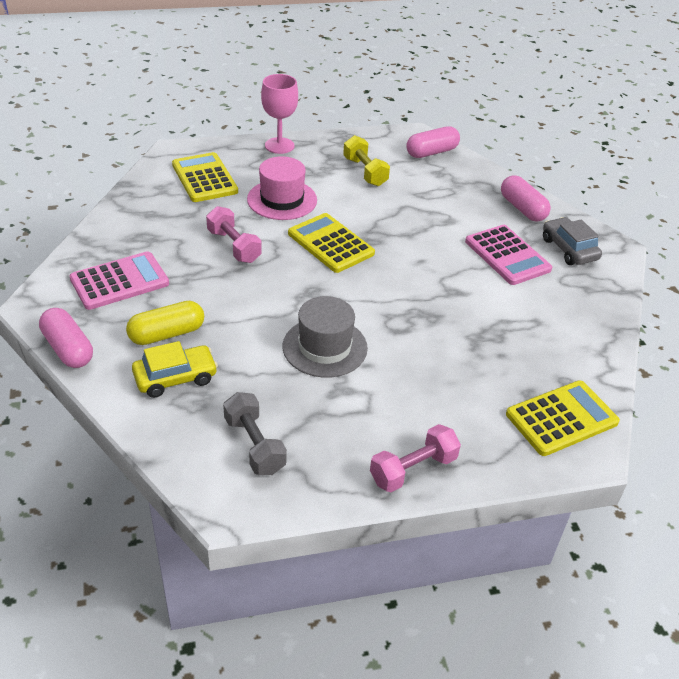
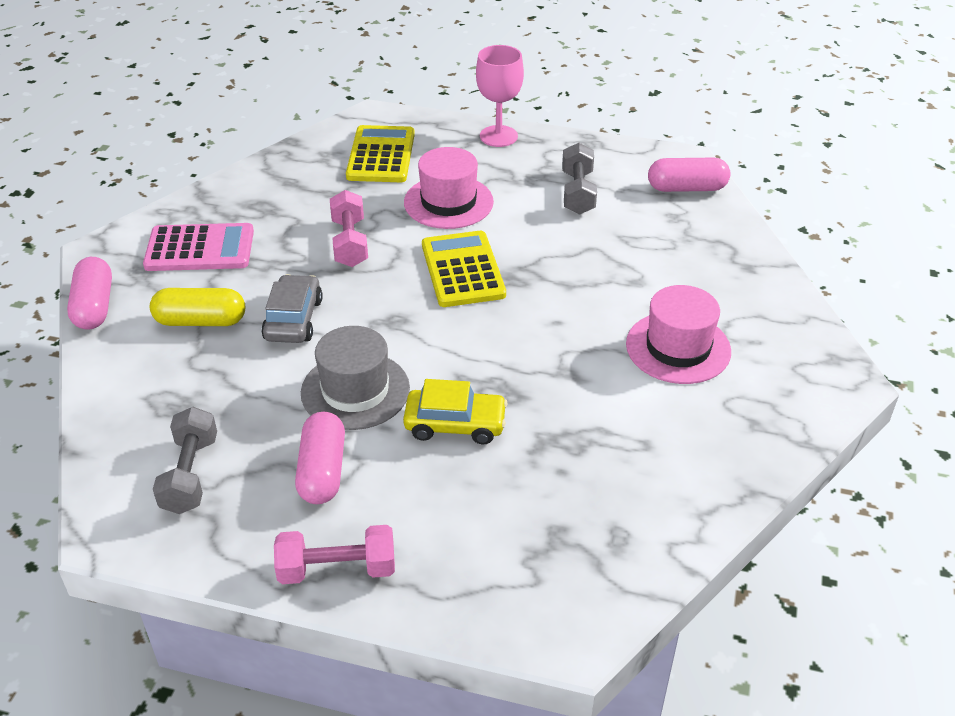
camera: 30 degrees right, 0 degrees up
yellow car [132,341,218,398] -> yellow car moved to [403,379,508,445]
yellow dumbbell [343,135,390,186] -> grey dumbbell [562,143,597,215]
pink calculator [465,225,552,285] -> pink hat [626,285,731,384]
pink capsule [501,175,551,221] -> pink capsule moved to [295,412,345,504]
yellow calculator [506,380,620,456] -> none
grey car [543,217,602,265] -> grey car moved to [261,274,323,343]

